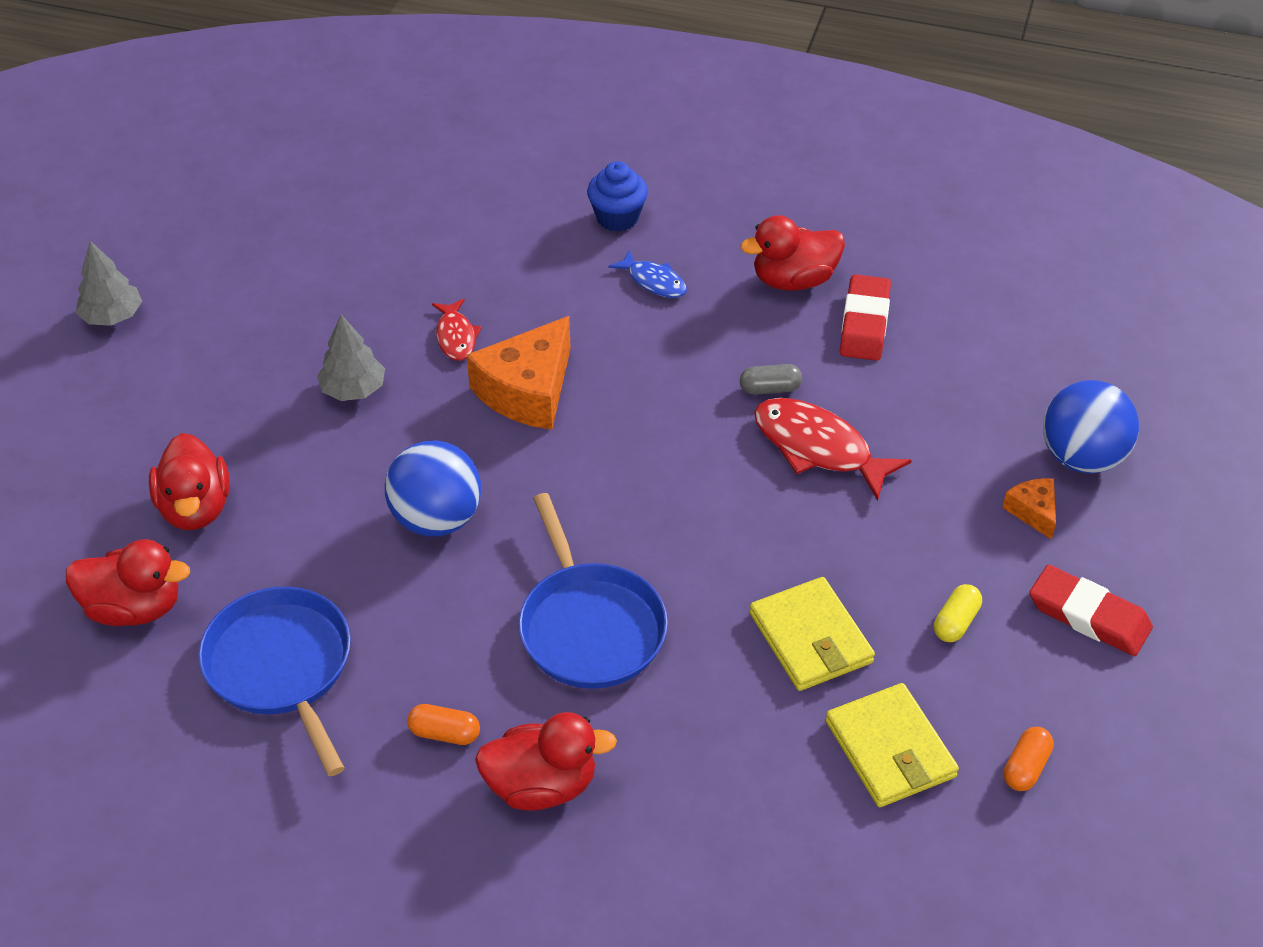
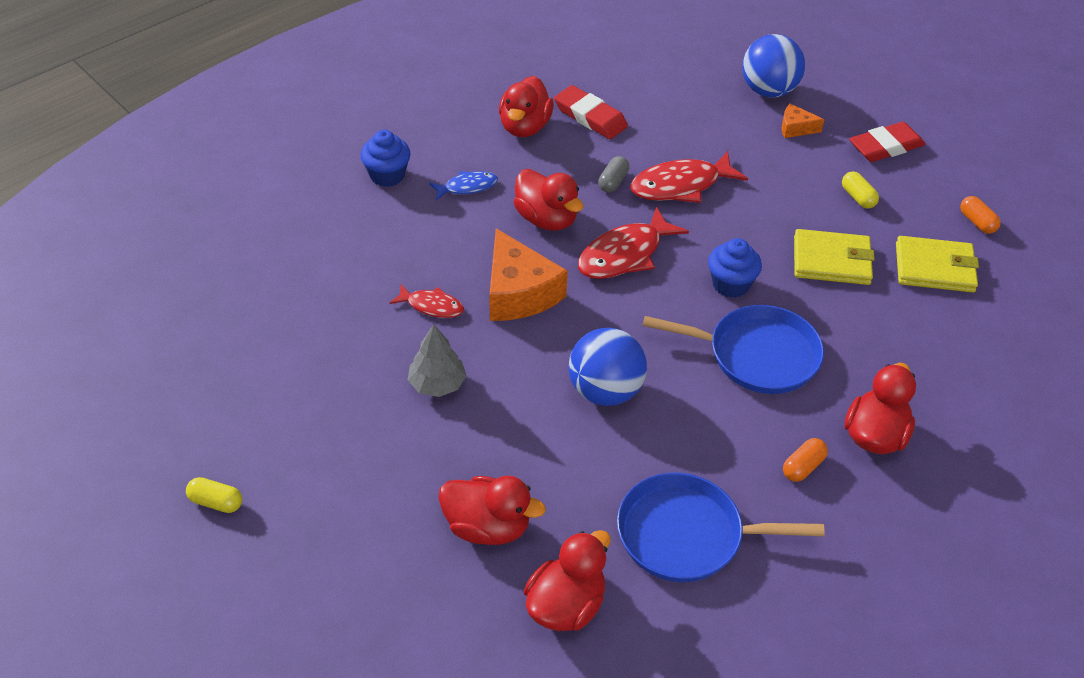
camera: 60 degrees left, 0 degrees up
grey tree [76,241,142,326] -> yellow capsule [186,477,242,513]
none -> red duck [514,169,583,231]
none -> red fish [578,207,689,279]
none -> blue cupcake [708,238,762,298]

